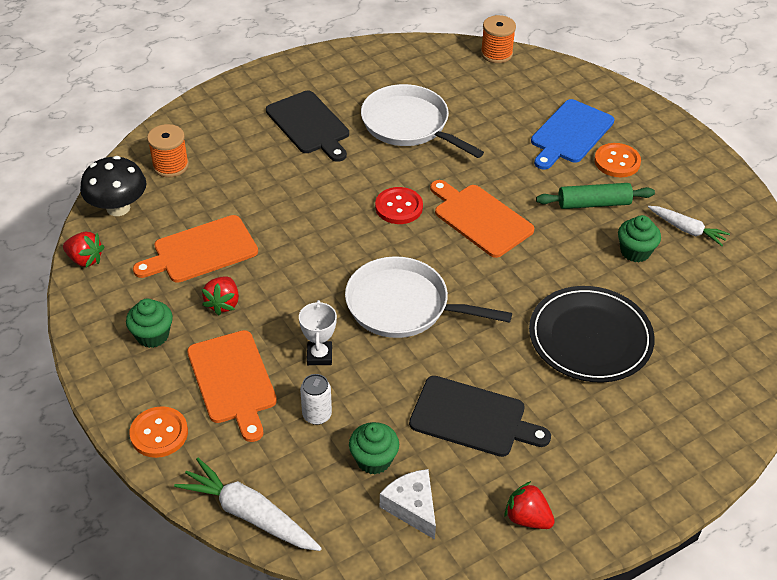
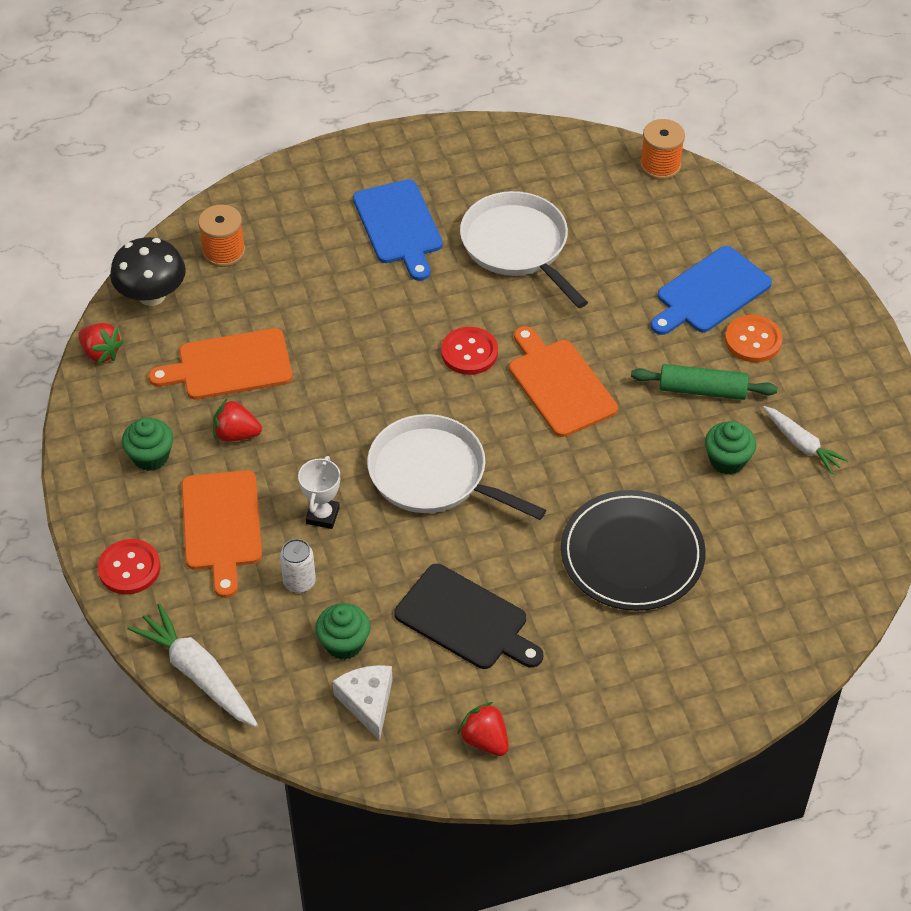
camera: 15 degrees right, 5 degrees up
orange button [130,406,188,458] -> red button [98,539,160,595]
red strawberry [202,277,239,315] -> red strawberry turned 75 degrees clockwise [213,398,262,442]
black cutting board [266,91,349,162] -> blue cutting board [353,179,443,281]

